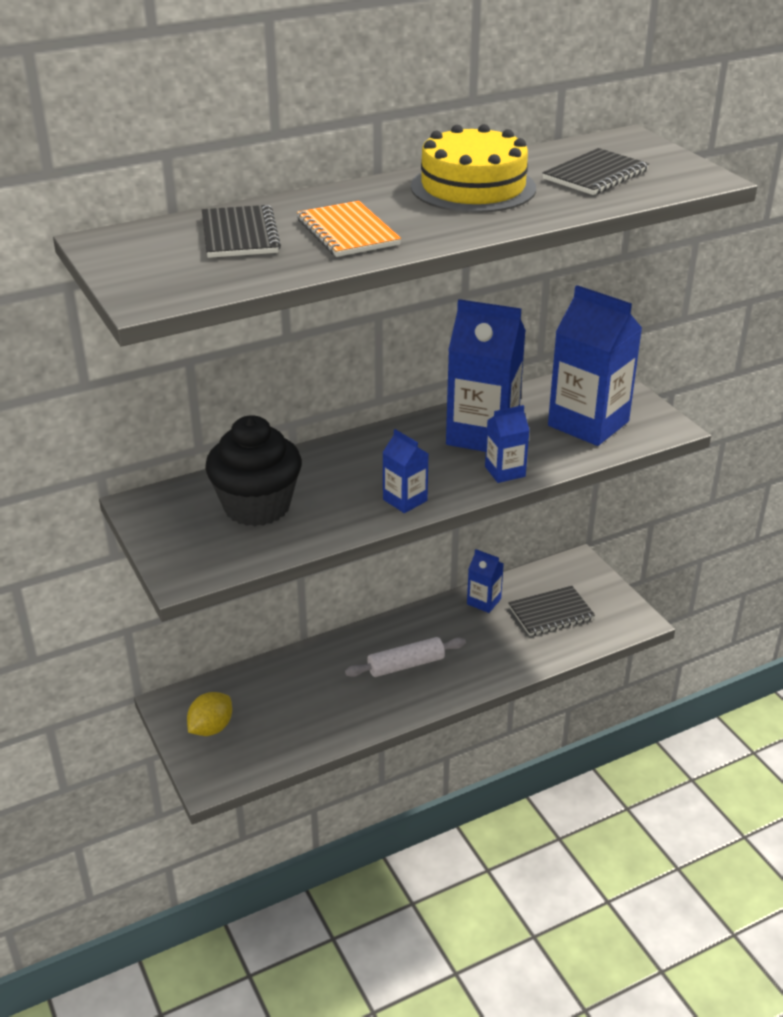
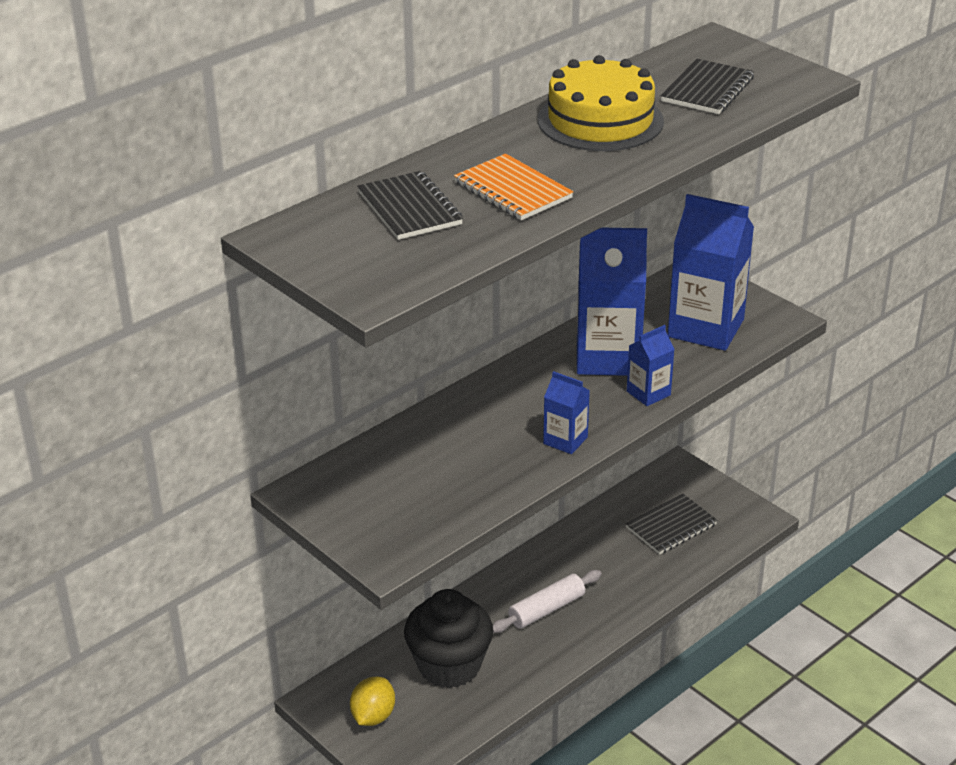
camera: 15 degrees left, 0 degrees up
black cupcake [205,415,302,526] -> black cupcake moved to [404,589,493,688]
blue carton [467,549,504,613] -> none

